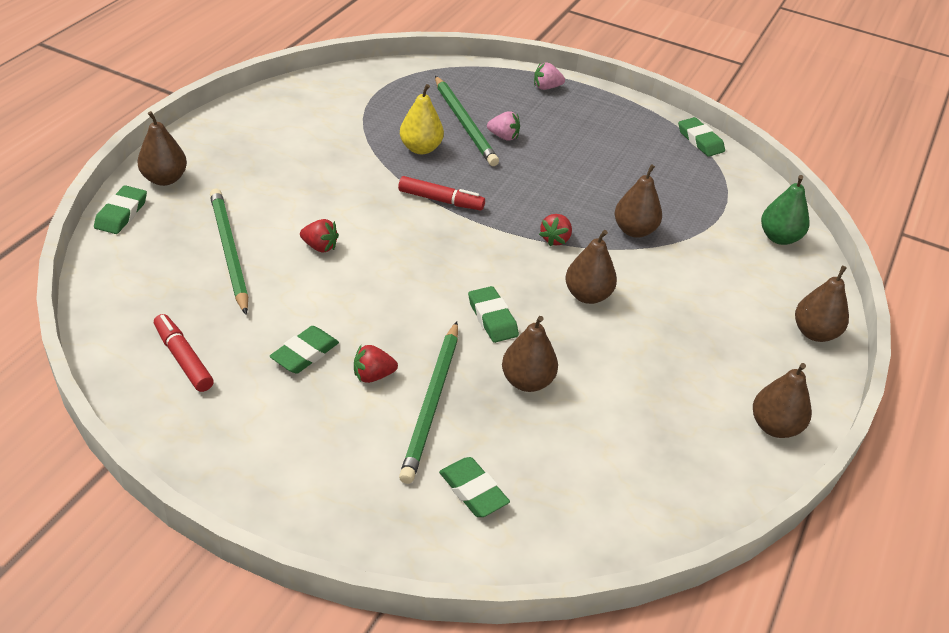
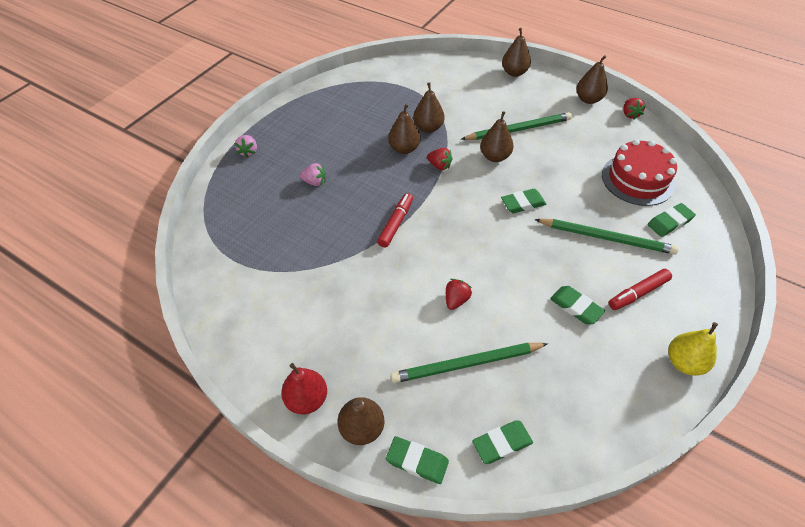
camera: 80 degrees left, 10 degrees up
red marker [154,314,214,392] -> red marker moved to [609,269,672,310]
red strawberry [354,345,398,383] -> red strawberry moved to [623,98,646,120]
yellow pear [400,84,444,154] -> yellow pear moved to [668,322,718,376]
green pencil [435,76,499,166] -> green pencil moved to [461,112,572,140]
pink strawberry [487,111,520,141] -> pink strawberry turned 75 degrees clockwise [299,163,326,186]
brown pear [502,316,558,392] -> brown pear moved to [388,104,421,154]
green eraser [678,117,725,157] -> green eraser moved to [472,420,533,464]
green pear [761,175,810,245] -> none
none -> red pear [281,363,327,414]
none -> red cake [602,139,677,206]

